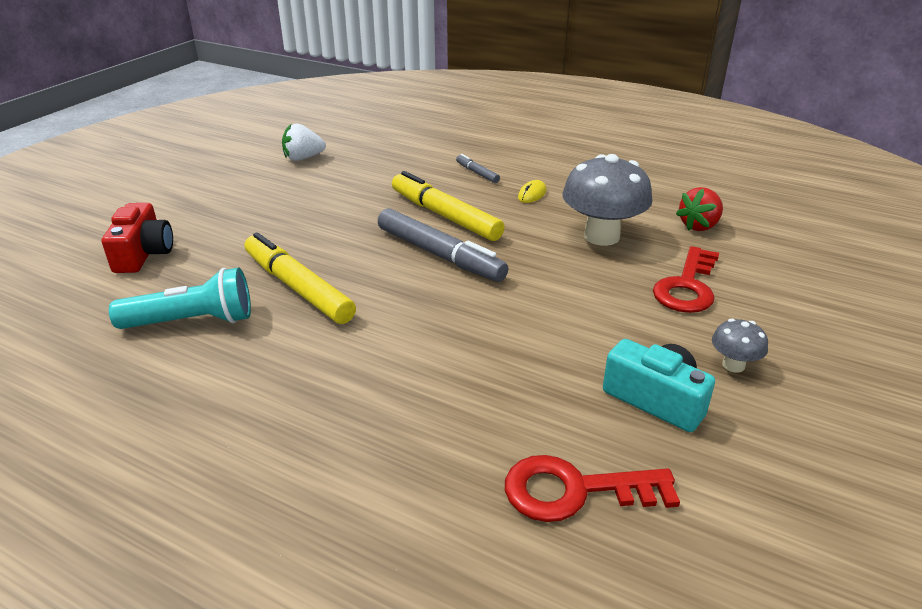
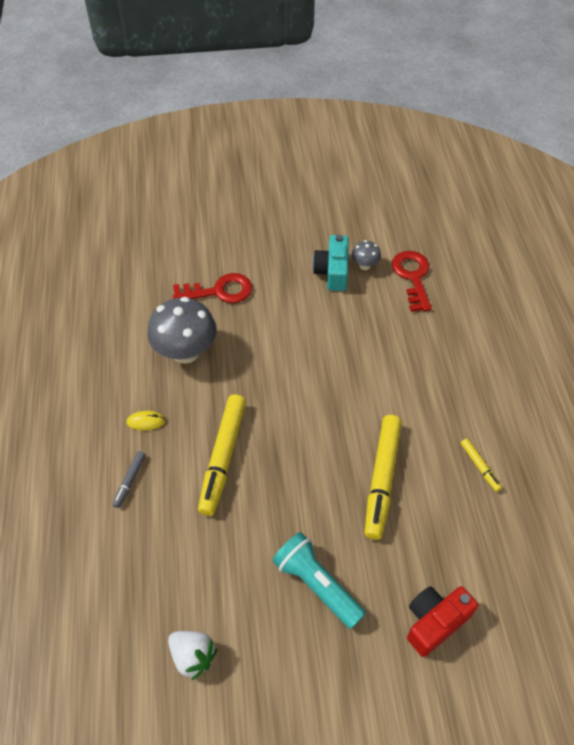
camera: 125 degrees left, 20 degrees up
turquoise flashlight [109,268,251,329] -> turquoise flashlight moved to [272,532,366,629]
grey marker [378,208,508,282] -> none
red key [505,455,680,522] -> red key turned 150 degrees counterclockwise [392,251,432,312]
red strawberry [676,187,723,231] -> none
grey mushroom [712,319,768,373] -> grey mushroom moved to [351,240,381,270]
none -> yellow marker [461,438,502,492]

